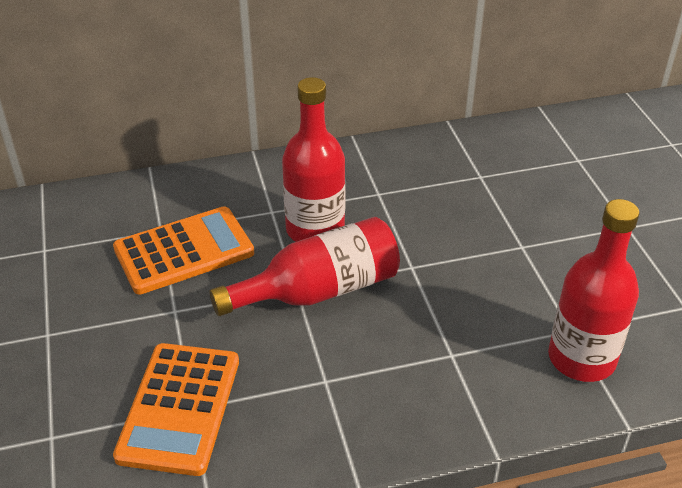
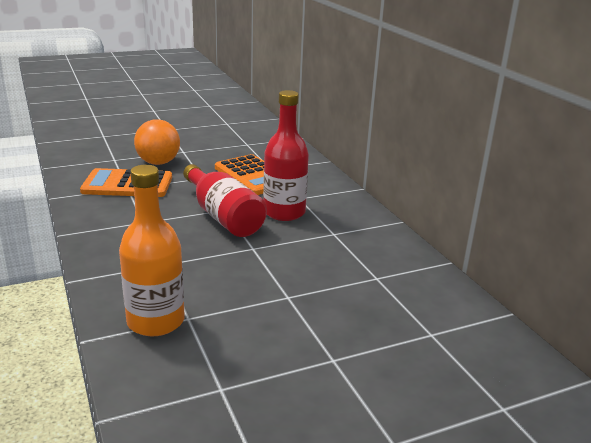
camera: 80 degrees right, 15 degrees down
red bottle [548,199,640,382] -> orange bottle [119,165,185,337]
none -> orange ball [134,119,180,165]

